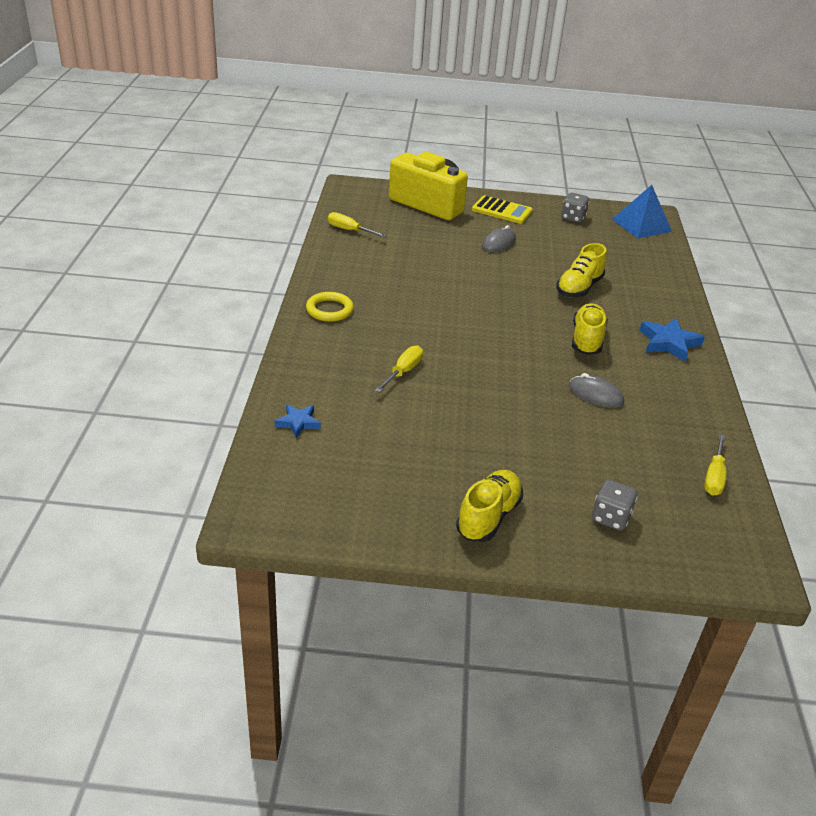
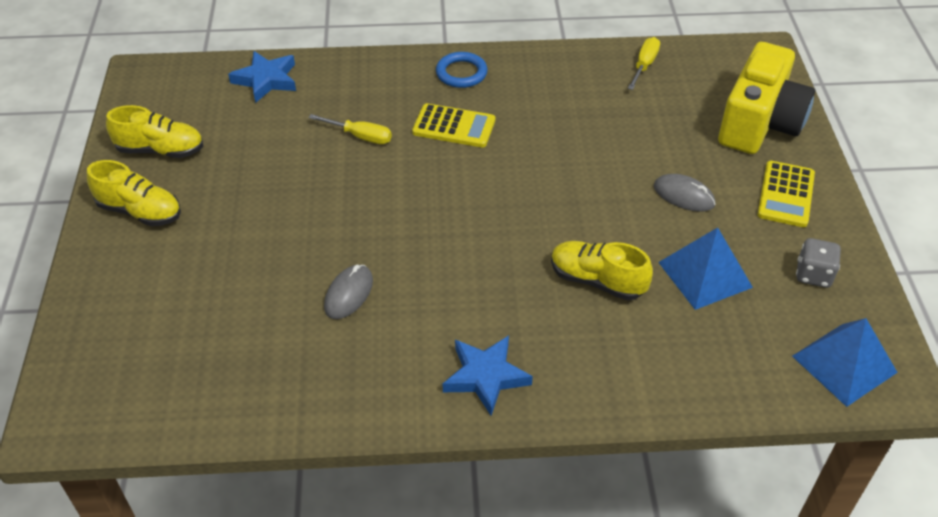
camera: 85 degrees right, 10 degrees up
blue star [275,404,321,438] -> blue star [228,51,296,103], size x1.62
yellow ring [306,292,354,322] -> blue ring [436,52,488,88]
yellow shoe [572,303,608,355] -> yellow shoe moved to [106,105,203,158]
grey dice [592,480,637,531] -> none
yellow screwdriver [704,434,727,496] -> none
none -> yellow calculator [412,103,495,147]
none -> blue pyramid [658,227,753,310]

